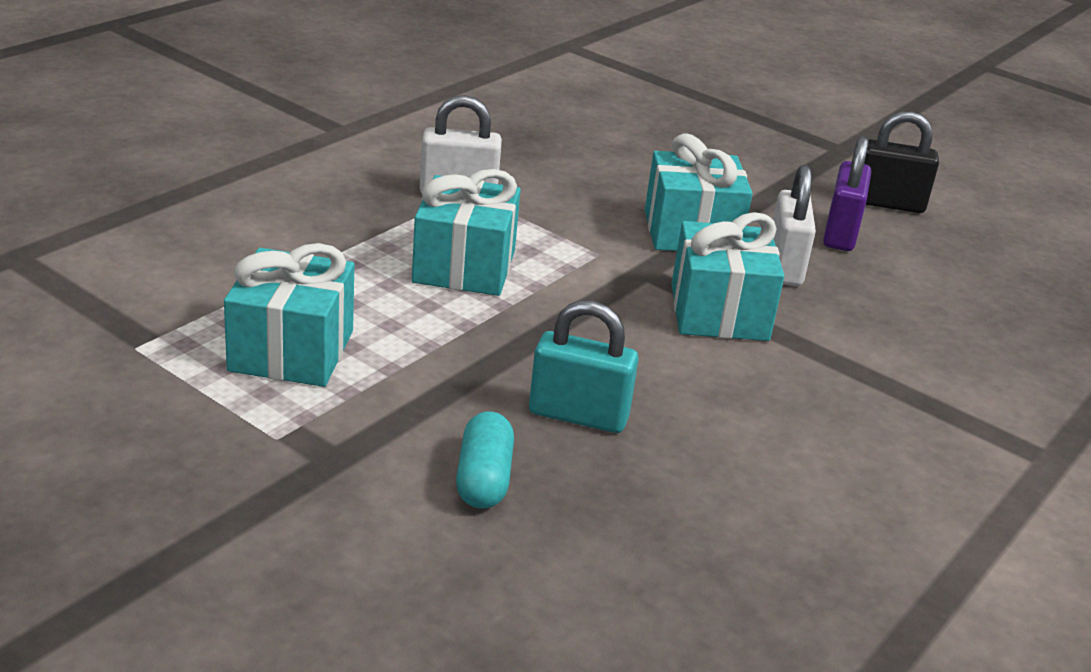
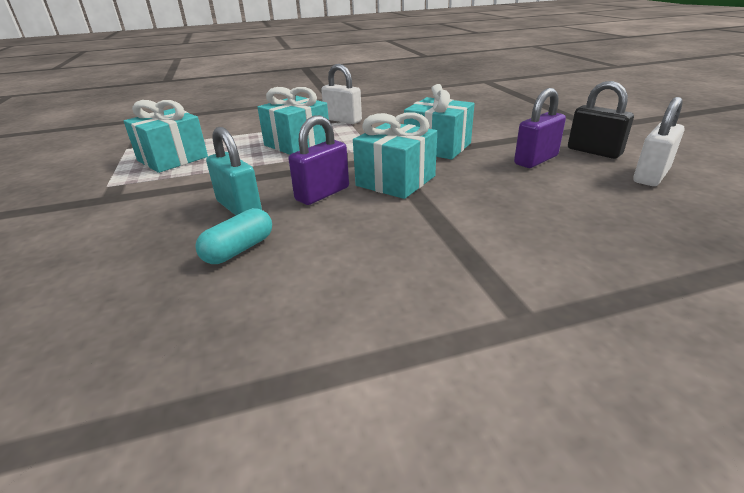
camera: 40 degrees right, 0 degrees up
turquoise capsule [456,411,514,509] -> turquoise capsule moved to [195,208,272,264]
white padlock [773,165,816,286] -> white padlock moved to [633,97,684,186]
none -> purple padlock [288,115,349,205]

